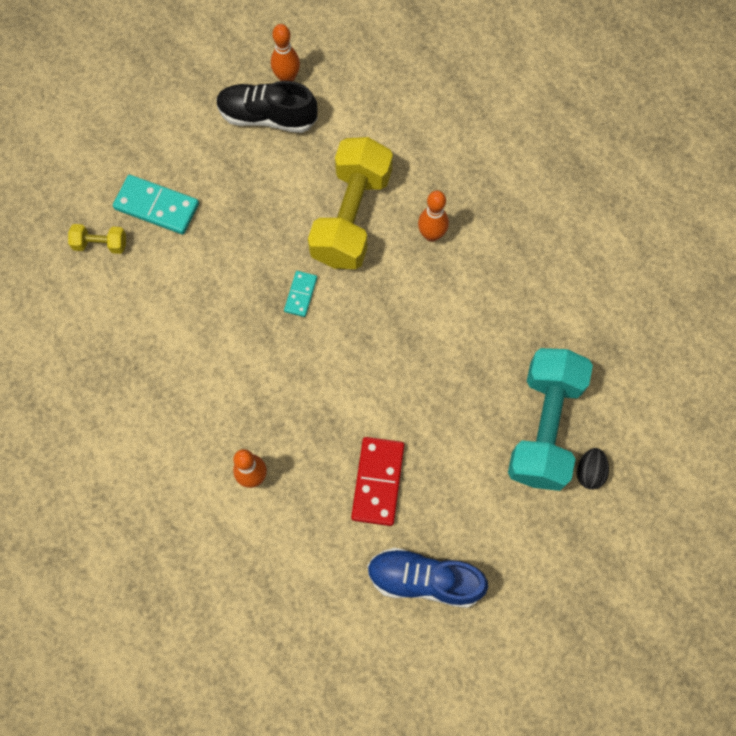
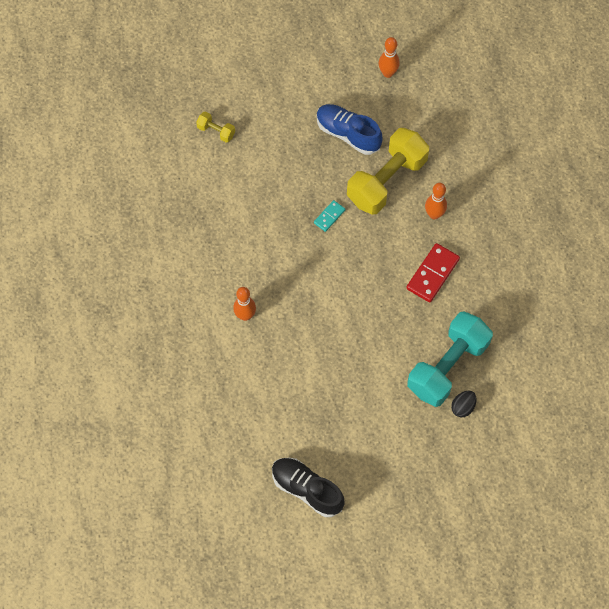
camera: 25 degrees right, 5 degrees down
turquoise domino [113,175,199,235] -> none
black shoe [216,81,318,133] -> black shoe moved to [272,457,345,517]
red domino [351,437,404,526] -> red domino moved to [406,243,460,303]
blue shoe [367,548,488,608] -> blue shoe moved to [317,104,383,155]

